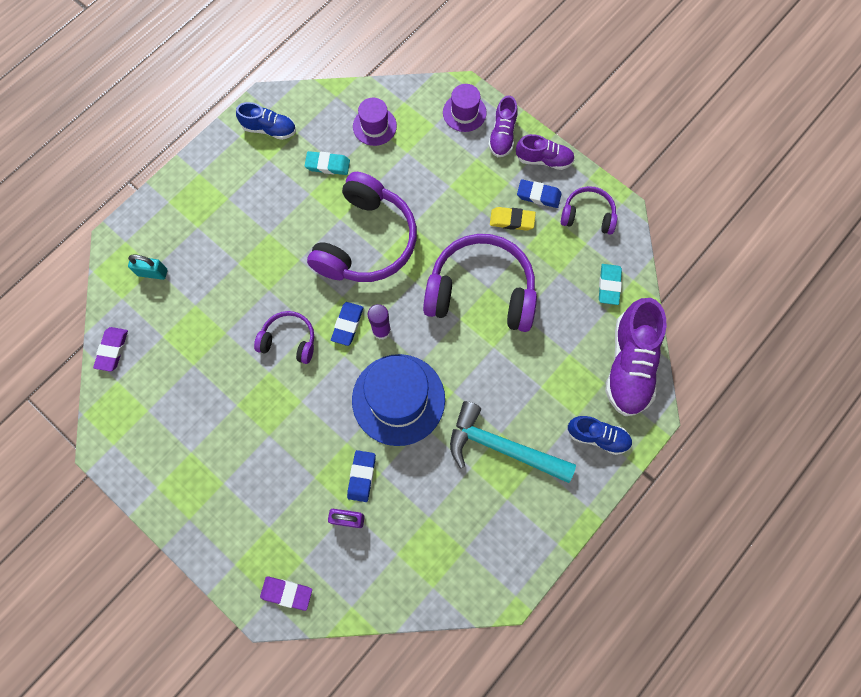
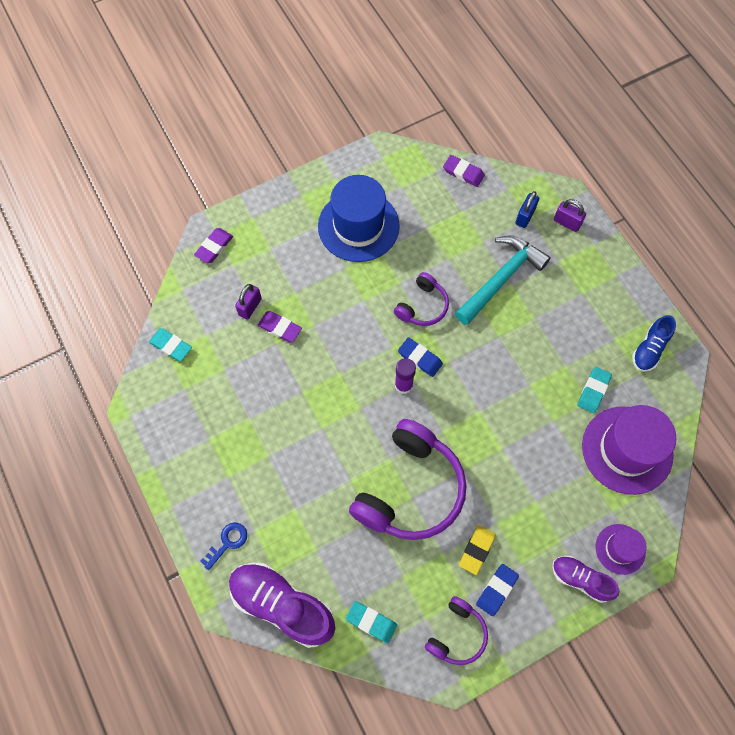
camera: 110 degrees right, 5 degrees down
turquoise padlock [128,254,167,280] -> blue padlock [515,191,539,228]
purple headphones [307,172,417,282] -> none
blue eraser [347,450,376,502] -> purple eraser [257,311,302,342]
blue hat [352,354,445,446] -> blue hat moved to [318,175,400,262]
purple hat [353,98,397,146] -> purple hat [582,405,676,495], size x1.89
turquoise hammer [450,401,576,483] -> turquoise hammer moved to [455,236,551,325]
purple shoe [516,134,575,170] -> none
blue shoe [568,416,632,455] -> blue key [200,522,247,570]
none -> turquoise eraser [149,328,192,361]
none -> purple padlock [554,199,586,232]

